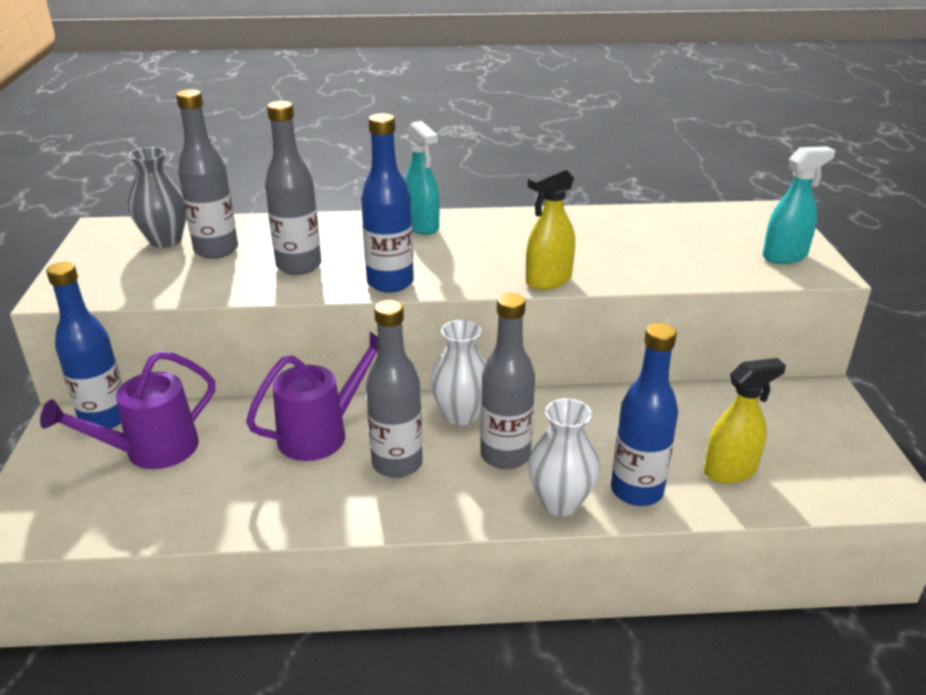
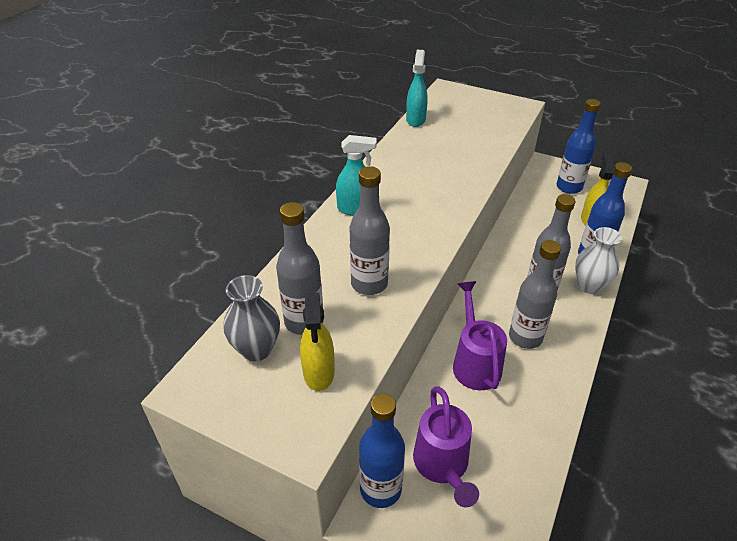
camera: 60 degrees left, 10 degrees up
blue bottle [361,113,414,292] -> blue bottle moved to [557,99,601,194]
white vase [430,320,486,425] -> none
yellow spray bottle [526,166,575,290] -> yellow spray bottle moved to [300,292,335,391]
turquoise spray bottle [762,146,836,264] -> turquoise spray bottle moved to [406,50,428,127]

